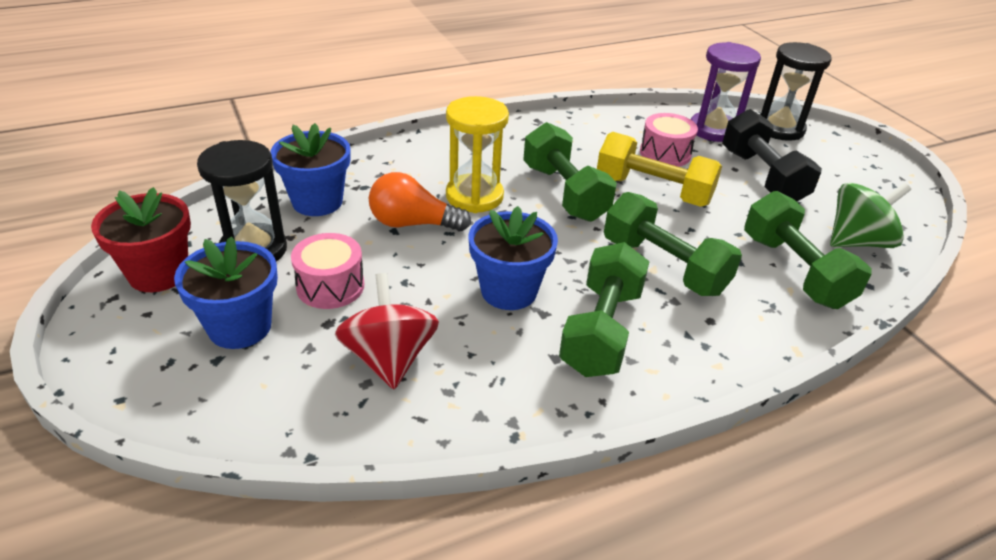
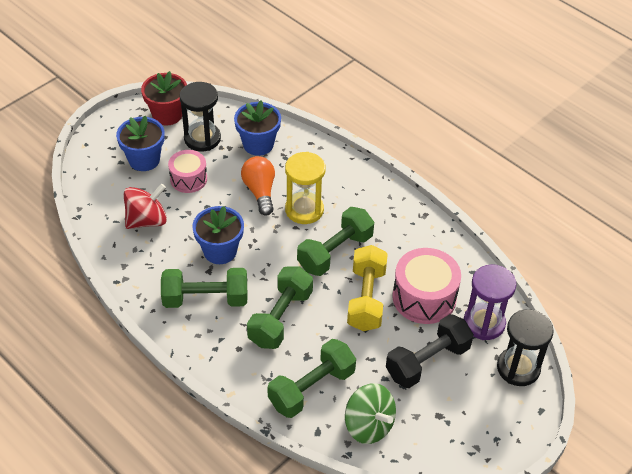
camera: 70 degrees right, 10 degrees up
pink drum [640,113,698,167] -> pink drum [393,248,461,324], size x1.58

